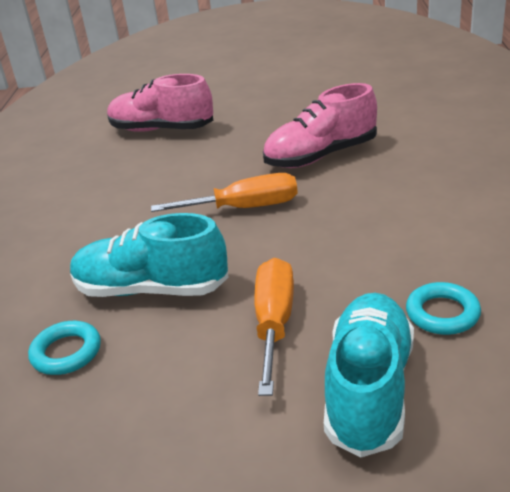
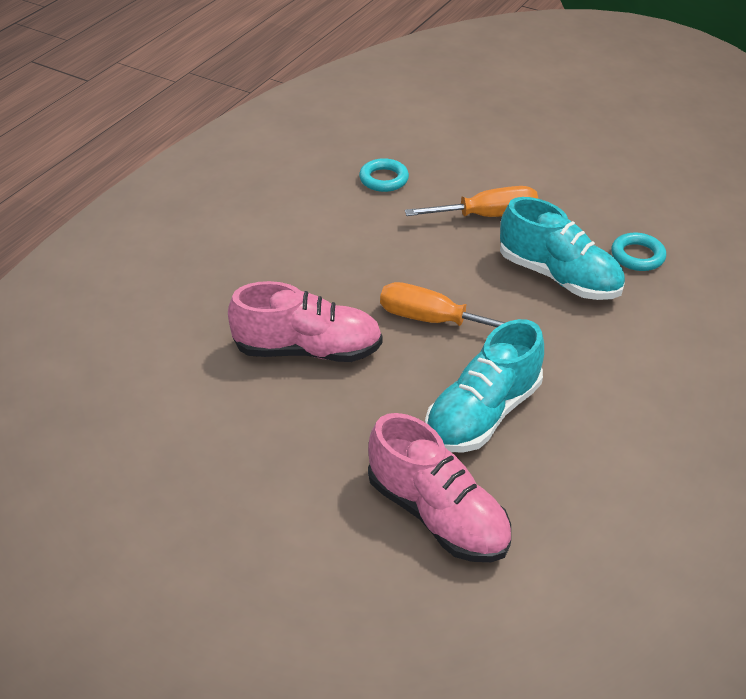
camera: 155 degrees left, 10 degrees up
orange screwdriver [254,258,294,396] -> orange screwdriver turned 135 degrees counterclockwise [405,186,538,217]
turquoise shoe [324,293,414,457] -> turquoise shoe moved to [425,319,544,453]

